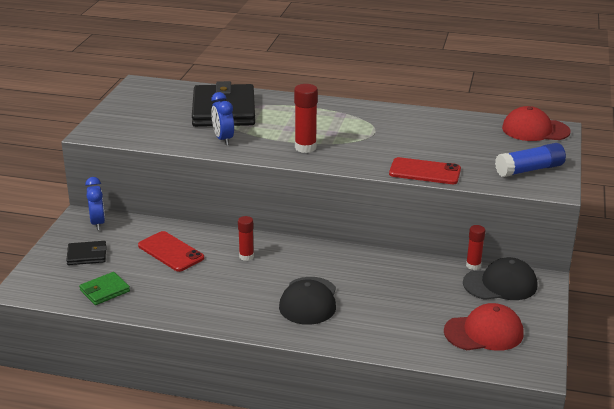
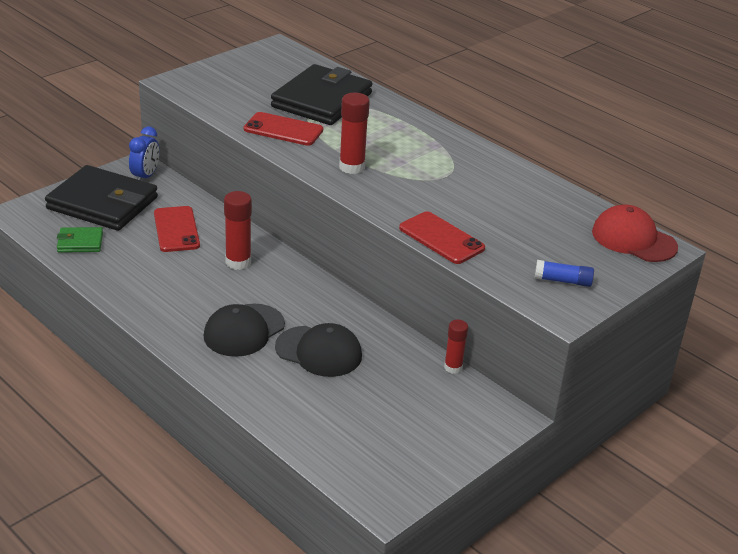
camera: 30 degrees right, 5 degrees up
black wallet [66,241,107,265] -> black wallet [45,165,158,231], size x2.16
blue clock [211,92,234,145] -> red phone [244,112,323,146]
red glue stick [238,216,254,261] -> red glue stick [224,191,252,270], size x1.55
red cap [444,303,524,351] -> none
black cap [463,257,537,300] -> black cap moved to [275,323,362,377]
blue glue stick [495,143,566,177] -> blue glue stick [535,260,594,287], size x0.64

